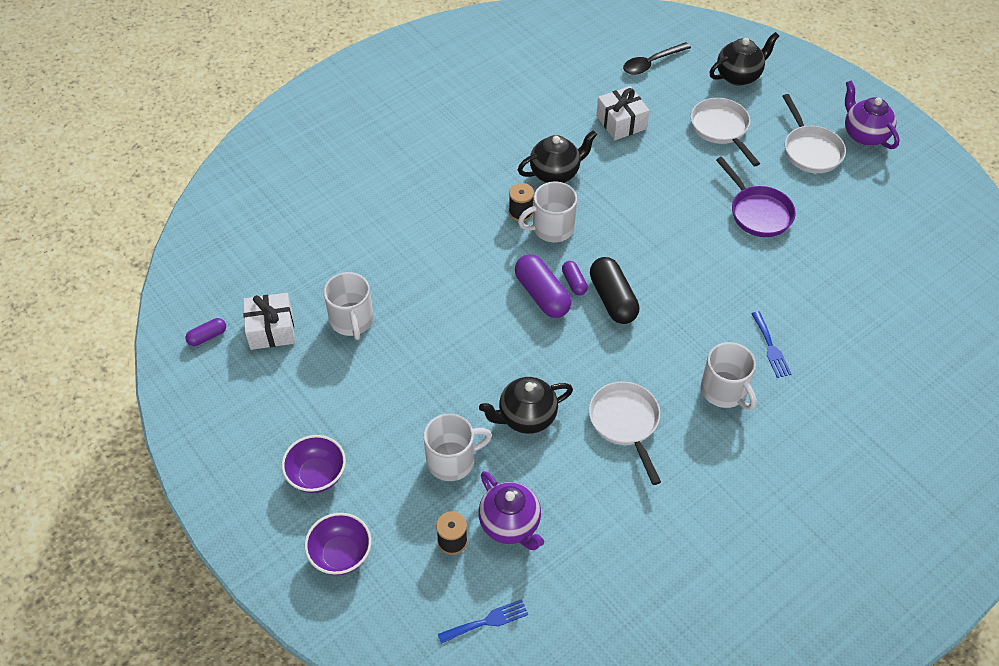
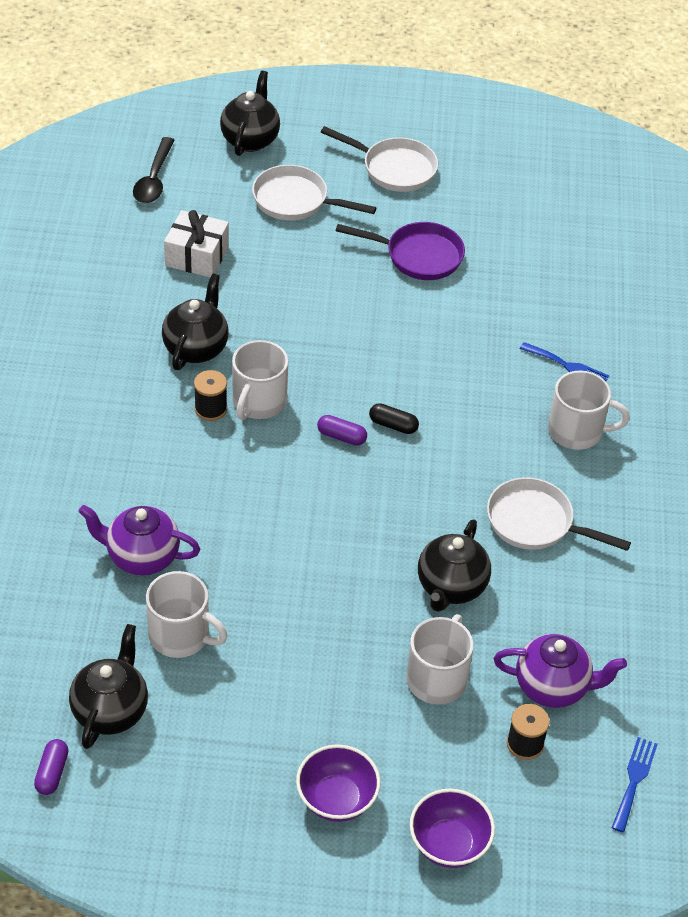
camera: 50 degrees left, 5 degrees down
white gift [243,293,295,350] -> black teapot [69,624,148,749]
purple capsule [515,254,571,318] -> none
black capsule [590,257,639,324] -> black capsule [369,403,419,434], size x0.53
purple teapot [845,80,900,149] -> purple teapot moved to [78,505,200,576]

